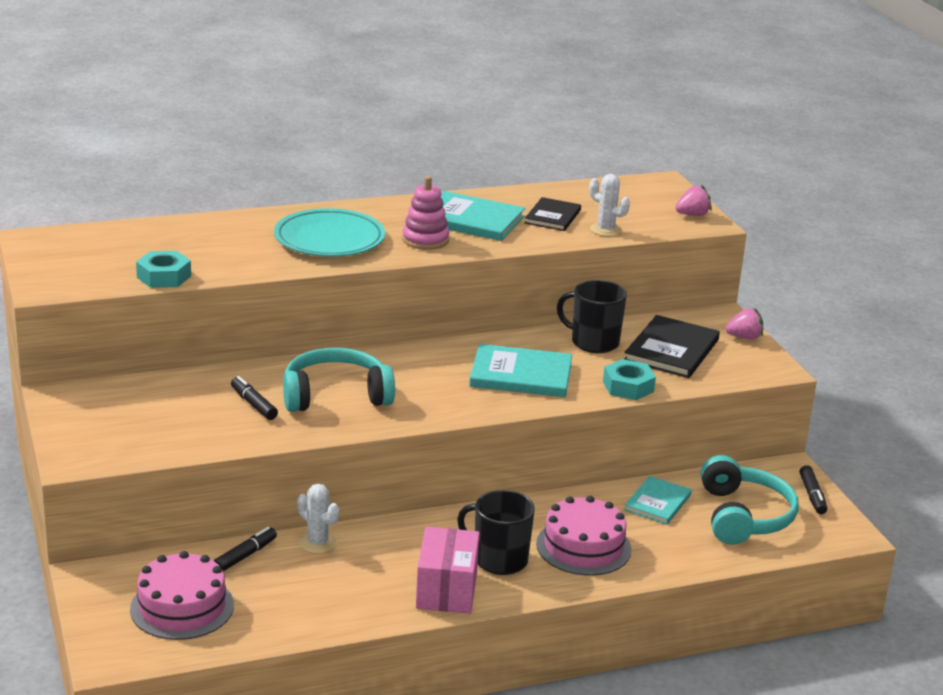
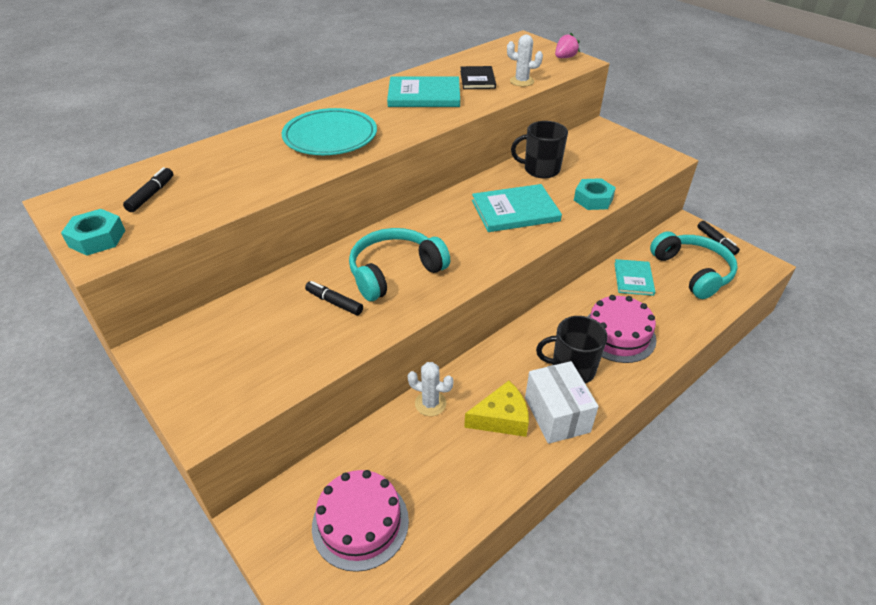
camera: 20 degrees left, 15 degrees up
turquoise nut [136,251,191,288] -> turquoise nut moved to [61,209,125,256]
black marker [214,527,277,571] -> black marker moved to [123,167,174,212]
pink stacking toy [402,176,450,250] -> none
pink box [416,527,480,614] -> white box [525,361,599,444]
black book [625,315,720,378] -> none
pink strawberry [725,308,763,340] -> none
none -> yellow cheese [464,381,529,437]

